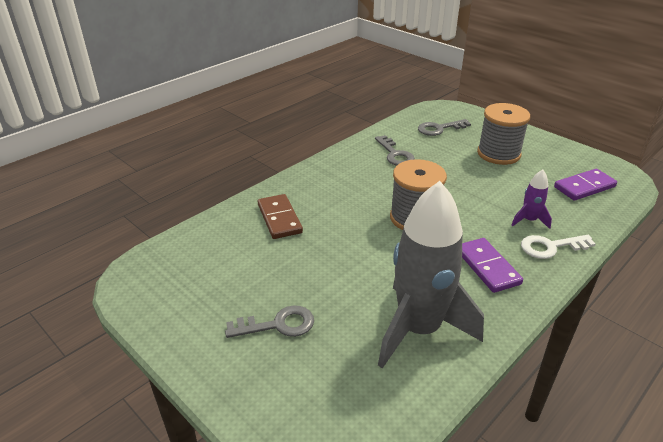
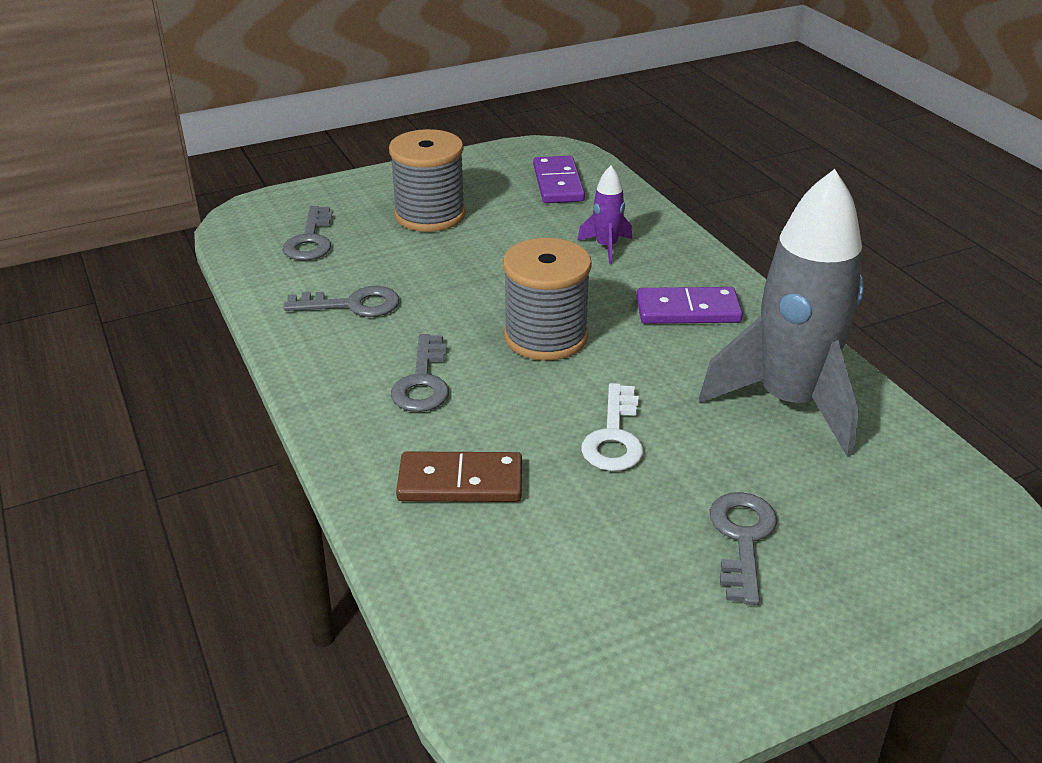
camera: 70 degrees left, 0 degrees up
white key [521,235,596,259] -> white key moved to [581,383,643,471]
none -> grey key [391,334,449,412]

